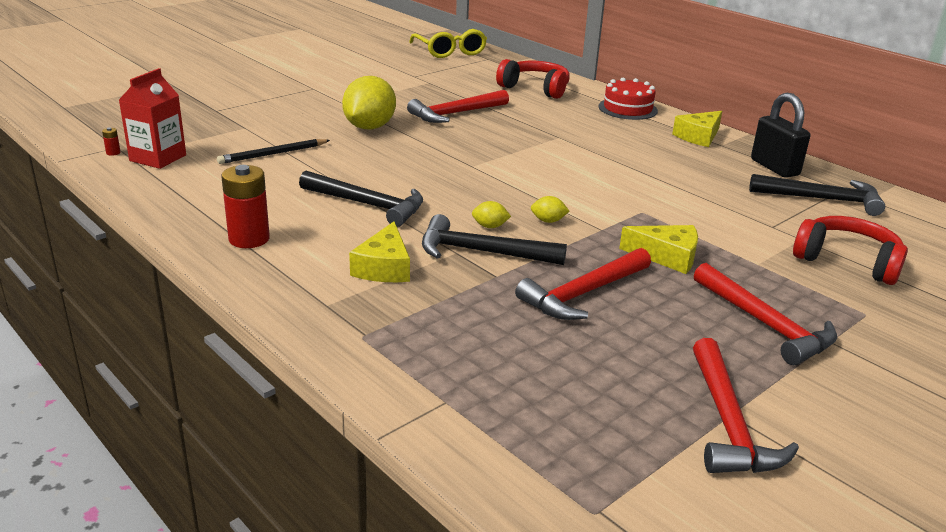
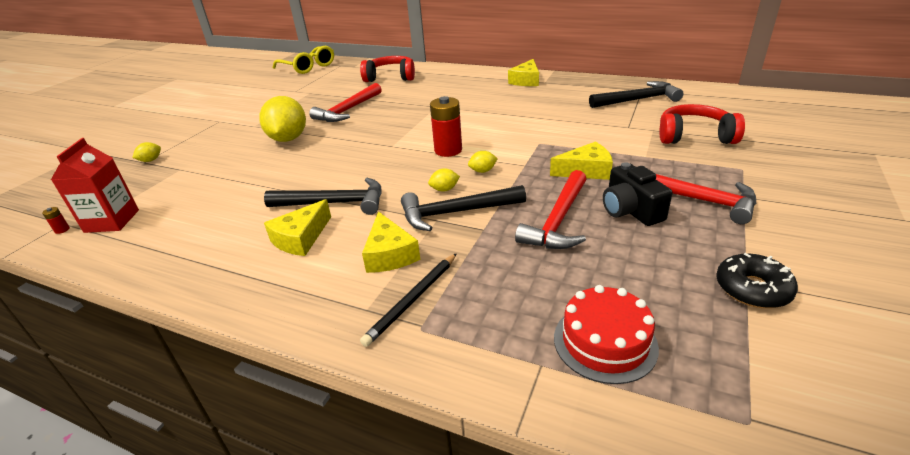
camera: 20 degrees left, 5 degrees up
black pencil [217,139,330,164] -> black pencil moved to [360,253,457,347]
red battery [221,165,270,248] -> red battery moved to [430,96,462,157]
red cake [598,78,658,120] -> red cake moved to [554,285,659,384]
red hammer [693,338,799,473] -> black donut [716,253,798,308]
black padlock [751,93,810,178] -> none
none -> yellow lemon [132,142,161,162]
none -> yellow cheese [264,199,331,256]
none -> black camera [603,162,672,226]

